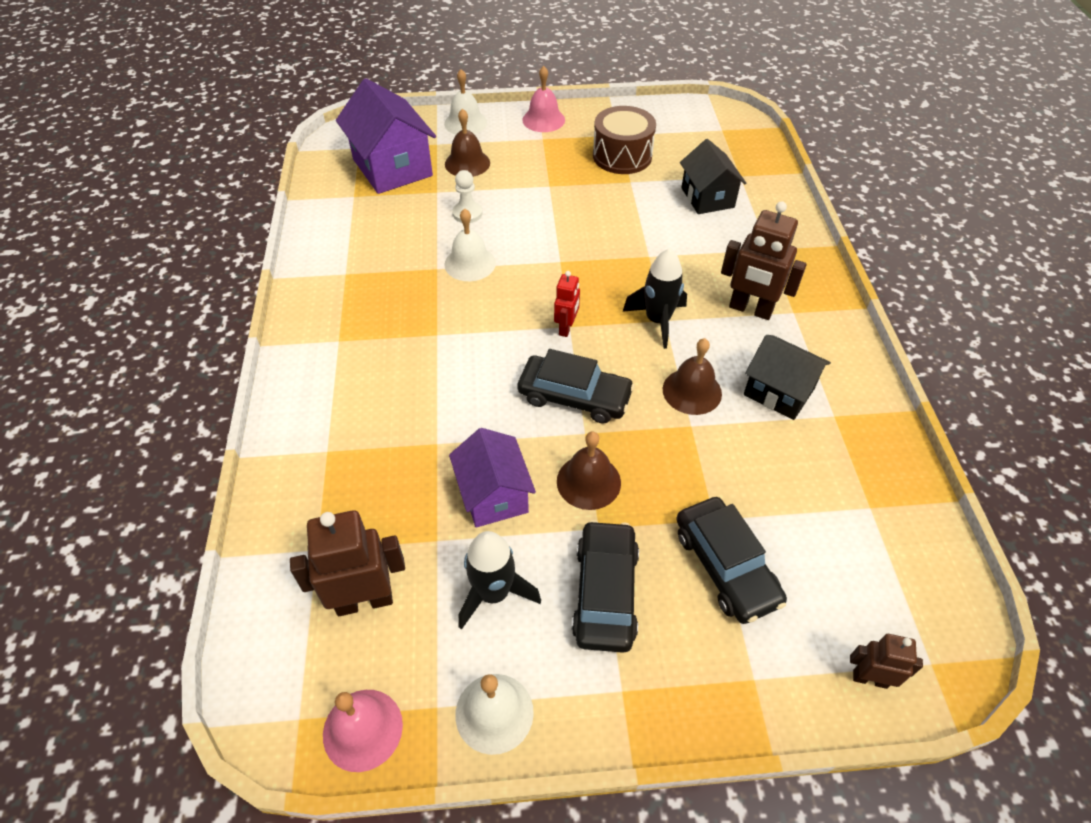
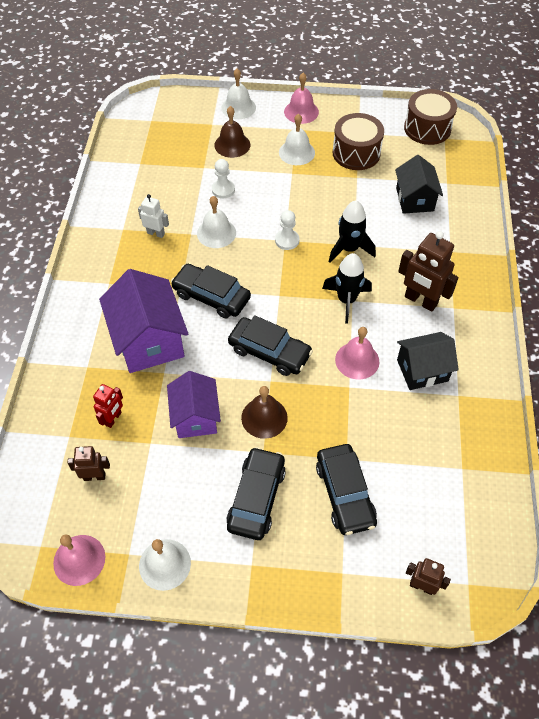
camera: 10 degrees right, 5 degrees up
brown robot [290,510,405,616] -> brown robot [68,446,110,481], size x0.57
purple house [336,78,436,194] -> purple house moved to [99,269,188,373]
black rocket [458,531,541,630] -> black rocket moved to [329,200,376,263]
red robot [554,271,580,337] -> red robot moved to [93,384,123,428]
brown bell [663,338,722,415] -> pink bell [335,327,379,379]
black house [744,335,831,420] -> black house turned 60 degrees counterclockwise [397,332,459,390]
none -> white robot [138,194,169,238]
none -> black car [171,264,251,318]
none -> white pawn [275,210,299,250]
none -> white bell [279,114,315,165]
none -> brown drum [404,89,457,145]

